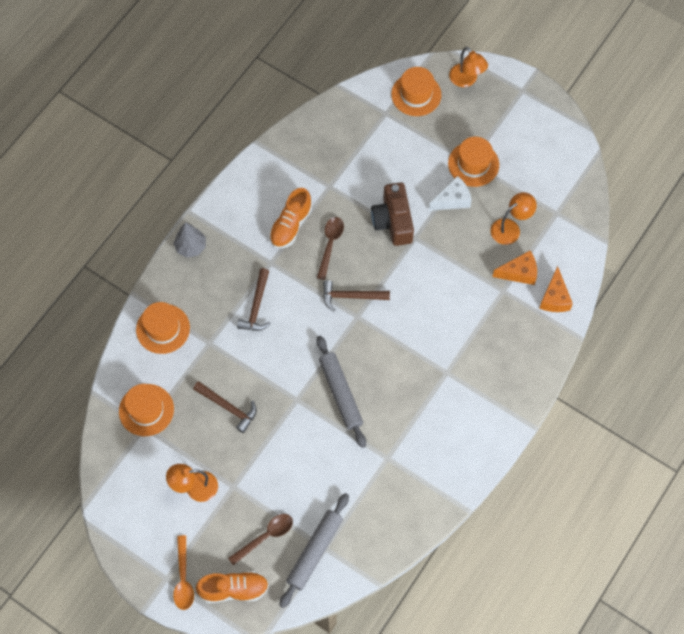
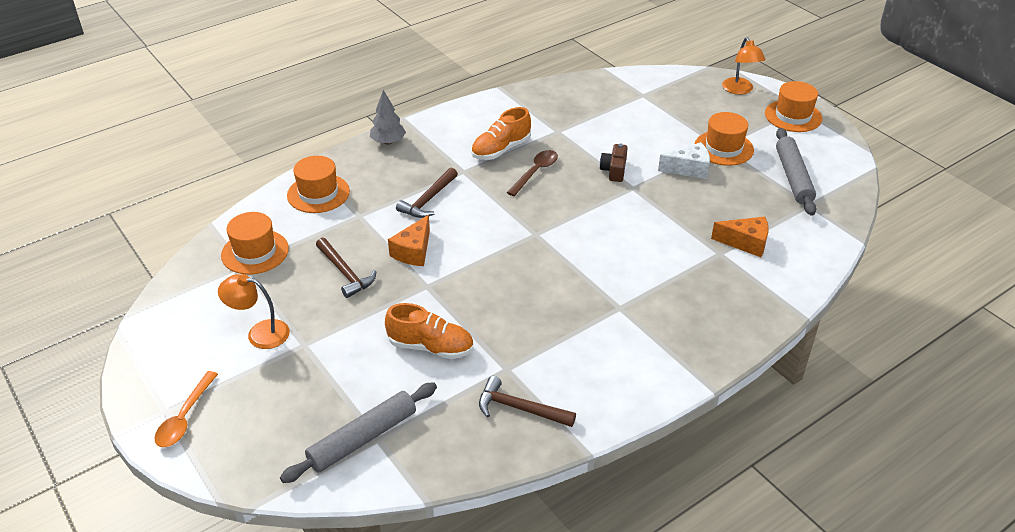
camera: 20 degrees right, 25 degrees down
orange shoe [196,571,269,603] -> orange shoe moved to [385,303,474,359]
brown spoon [228,514,293,565] -> none
grey rolling pin [316,336,366,448] -> grey rolling pin moved to [776,128,817,216]
brown hammer [323,280,390,311] -> brown hammer moved to [479,376,576,427]
brown camera [371,182,414,246] -> brown camera [600,143,628,182], size x0.59
orange hat [391,67,441,116] -> orange hat moved to [765,81,822,132]
orange lamp [491,192,537,245] -> none
orange cheese [539,266,573,312] -> orange cheese moved to [388,215,430,266]

